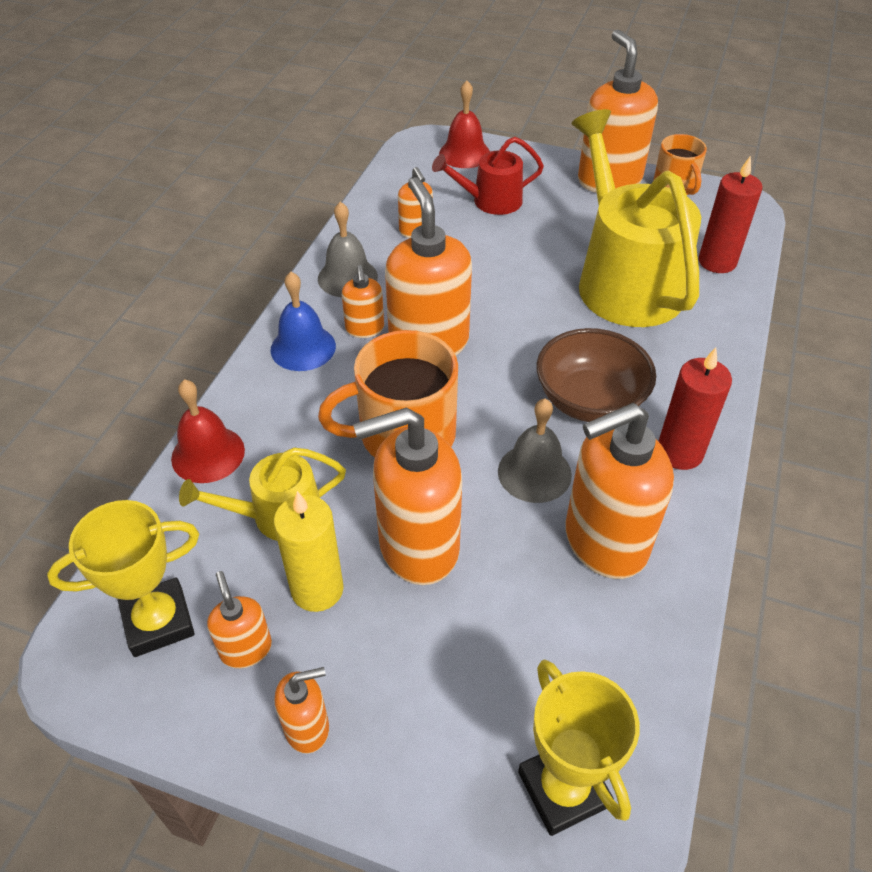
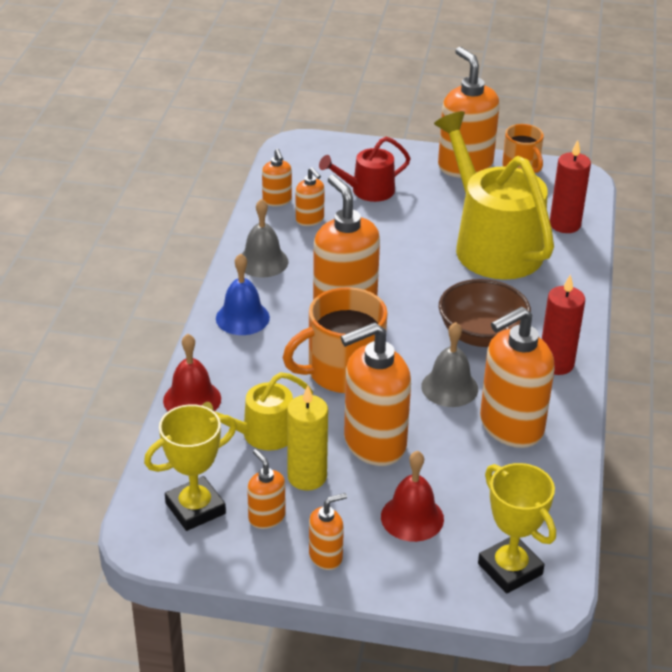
camera: 10 degrees left, 10 degrees down
orange soap dispenser [342,265,384,338] -> orange soap dispenser moved to [262,149,292,207]
red bell [439,81,490,168] -> red bell moved to [381,451,444,542]

